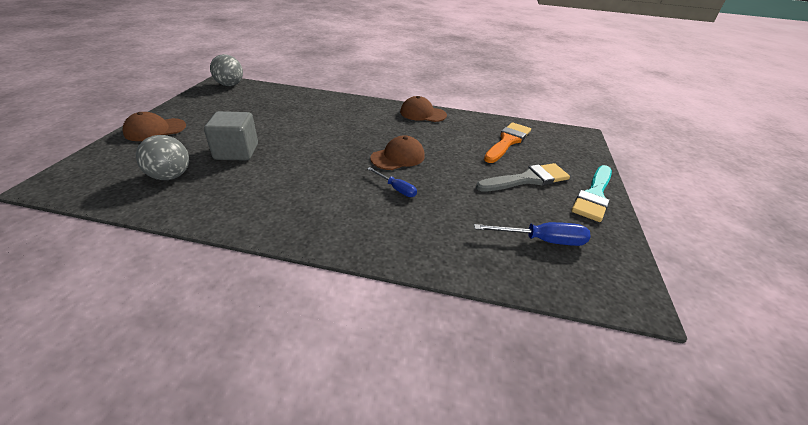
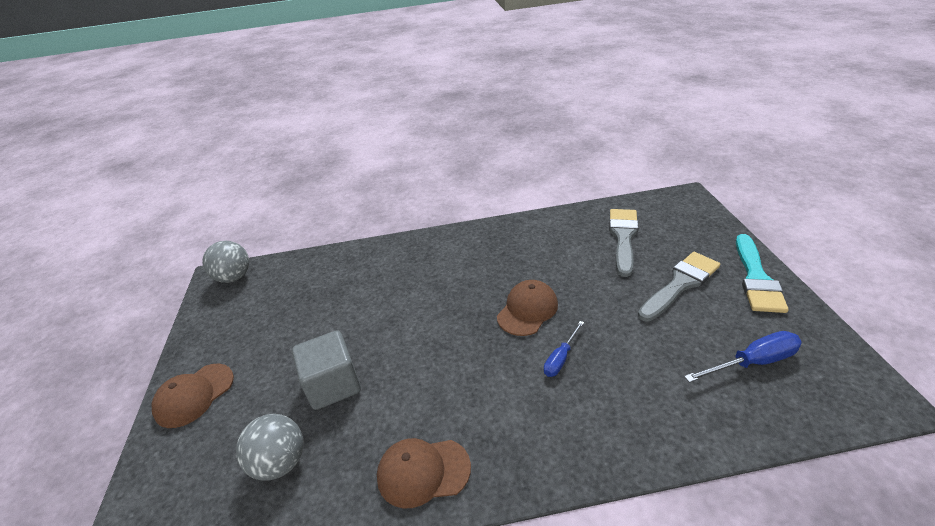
camera: 15 degrees left, 0 degrees up
blue screwdriver [367,167,417,197] -> blue screwdriver turned 105 degrees clockwise [544,321,584,377]
brown cap [400,96,447,122] -> brown cap moved to [377,438,471,508]
orange brush [484,122,531,163] -> grey brush [609,209,639,277]

